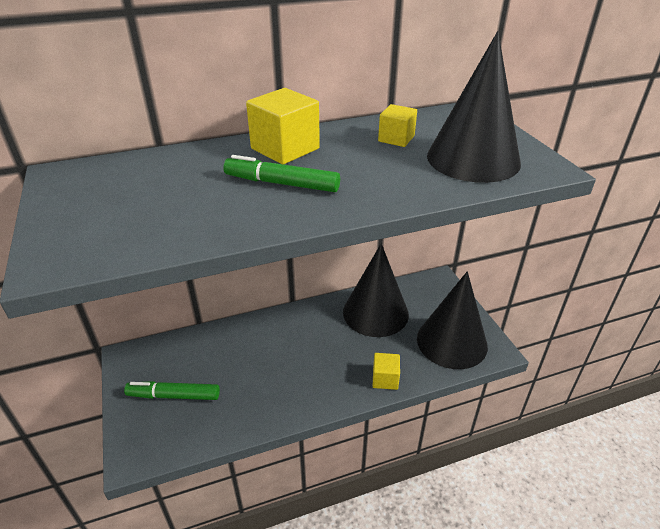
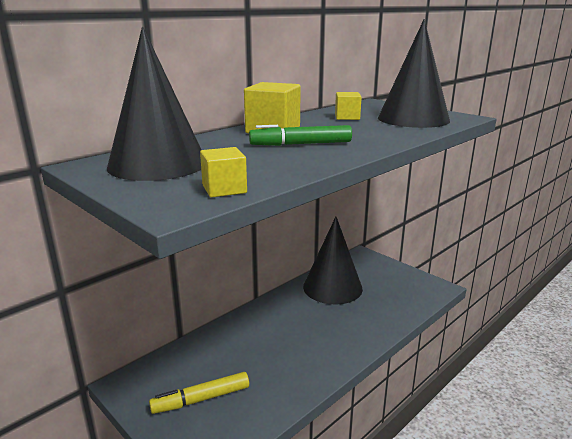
camera: 25 degrees left, 15 degrees down
green marker [124,381,220,400] -> yellow marker [149,372,249,414]
yellow cube [373,353,400,390] -> yellow cube moved to [200,147,247,197]
black cone [417,271,488,369] -> black cone moved to [107,27,201,181]

